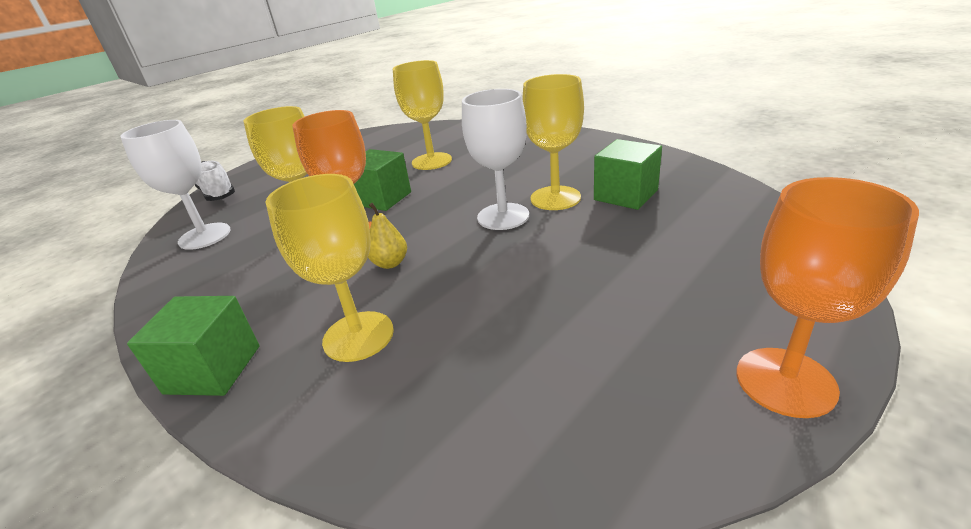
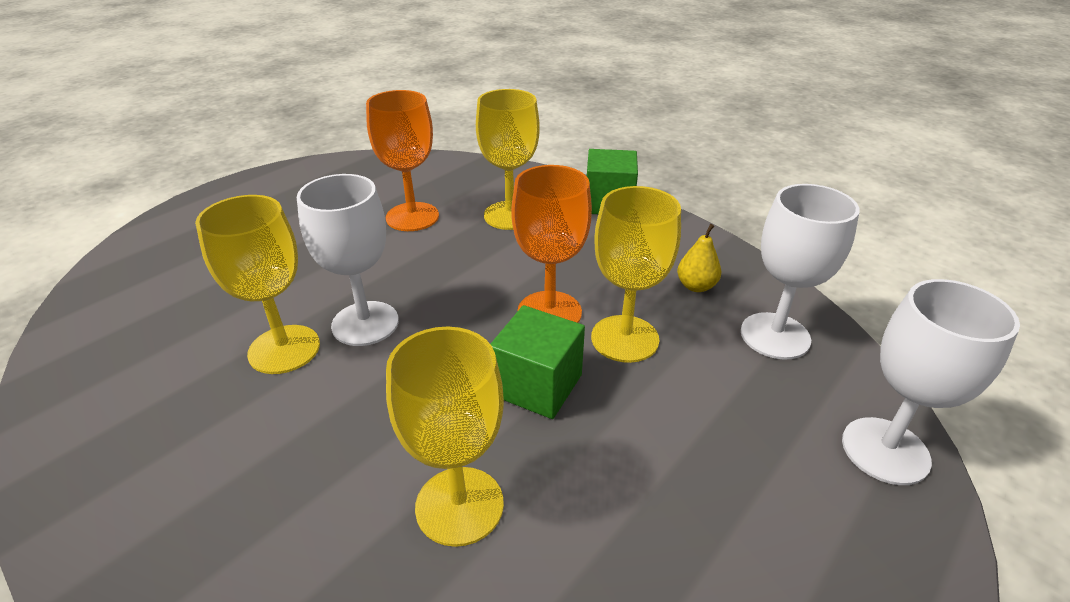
camera: 175 degrees right, 5 degrees up
white shoe [195,161,235,201] -> white goblet [842,279,1020,485]
yellow pear [368,203,407,269] -> yellow pear moved to [677,224,721,292]
green cube [594,139,662,210] -> none
orange goblet [736,177,919,418] -> orange goblet moved to [366,90,439,231]

